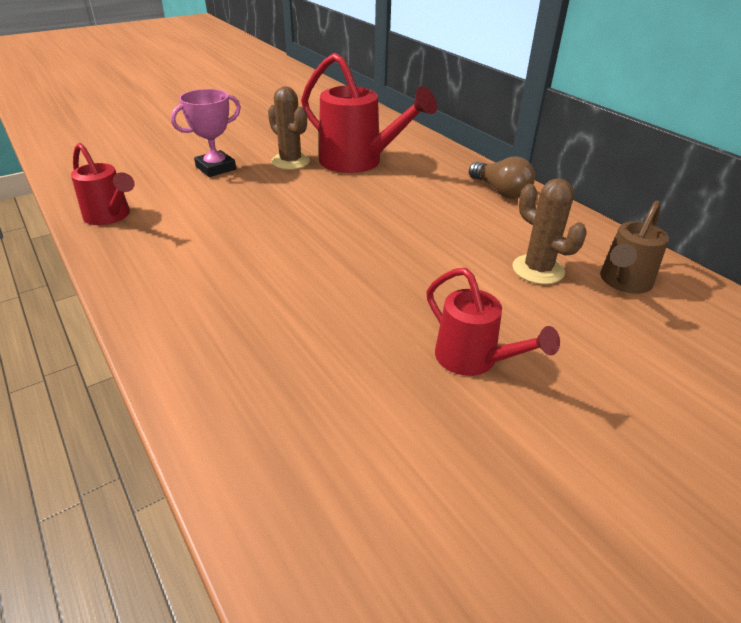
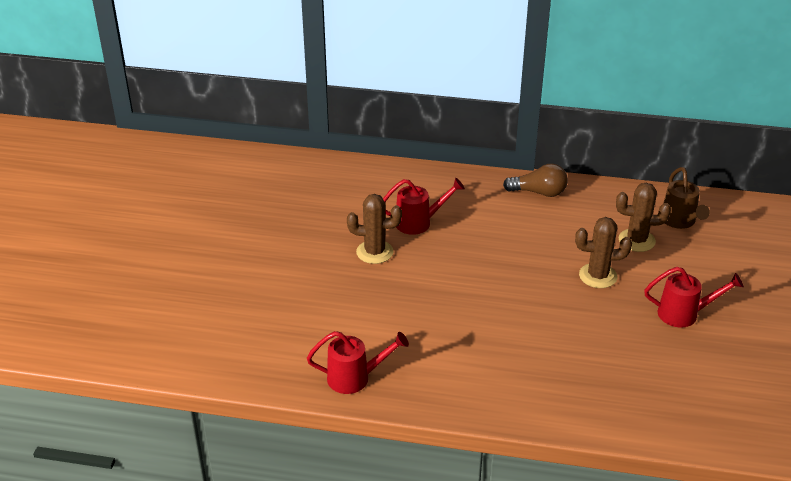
camera: 45 degrees left, 0 degrees up
pink trophy [171,89,241,177] -> none
red watering can [301,53,437,173] -> red watering can [383,178,465,235], size x0.60
none -> brown cactus [575,217,632,288]

